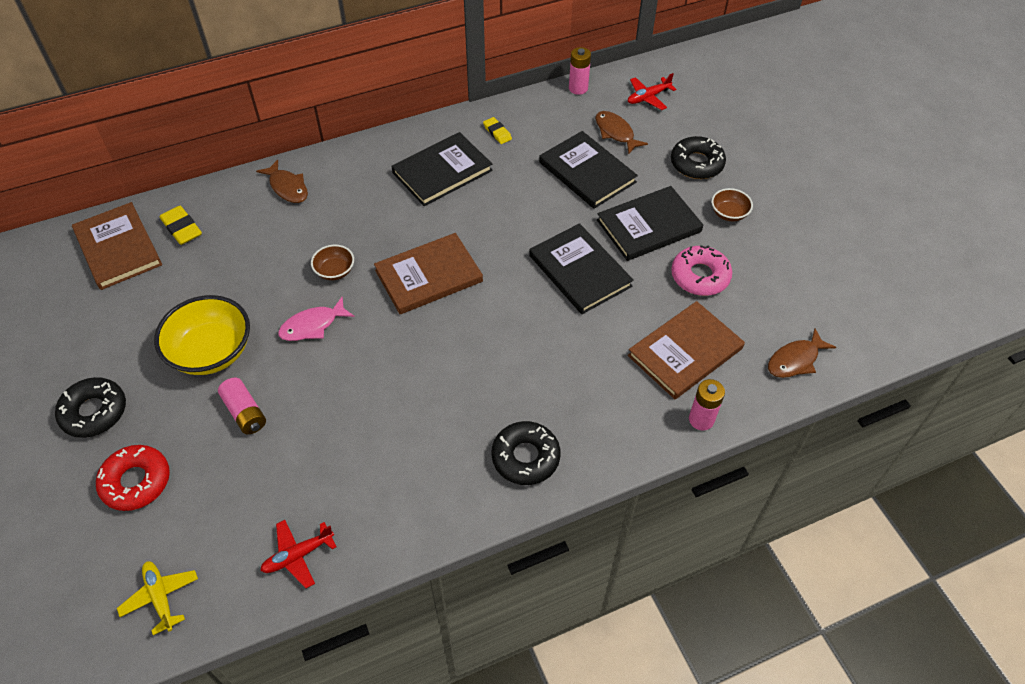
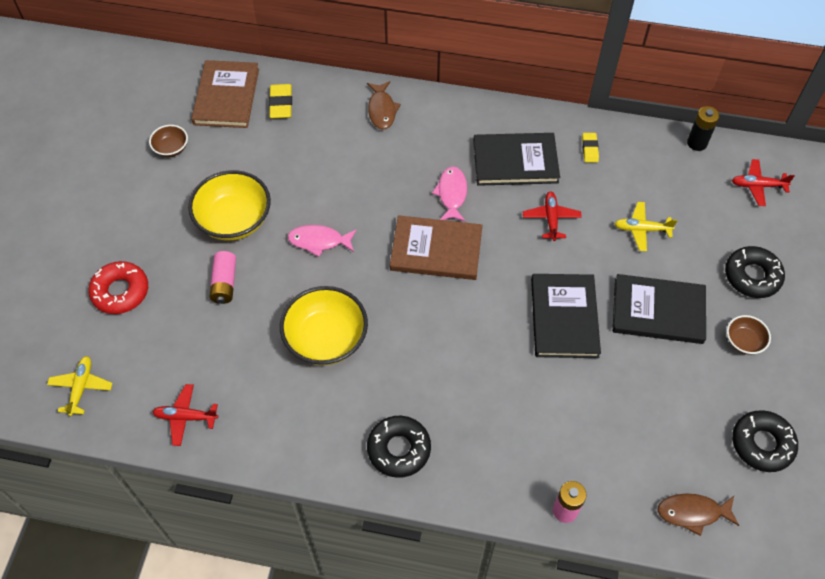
camera: 35 degrees right, 5 degrees up
black donut [55,377,126,438] -> black donut moved to [732,410,798,472]
brown bowl [311,245,354,280] -> brown bowl moved to [149,125,188,157]
black book [539,131,638,209] -> yellow plane [614,202,677,251]
pink battery [569,47,591,95] -> black battery [687,106,719,151]
brown fish [595,111,648,154] -> none
brown book [628,301,745,399] -> none
pink donut [671,245,732,296] -> none
none -> yellow bowl [280,286,368,365]
none -> pink fish [432,166,467,222]
none -> red plane [523,191,582,241]

